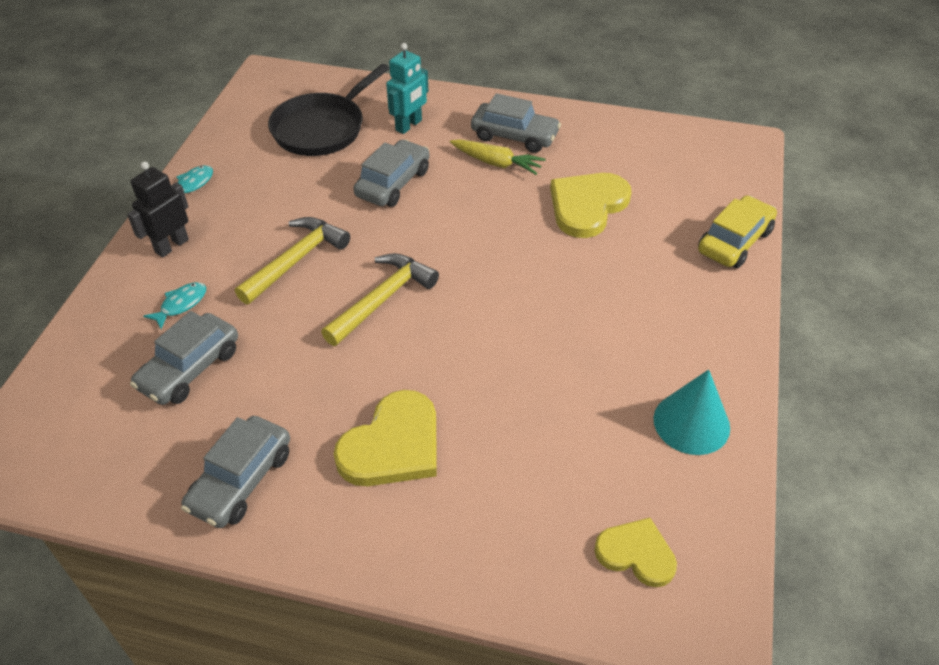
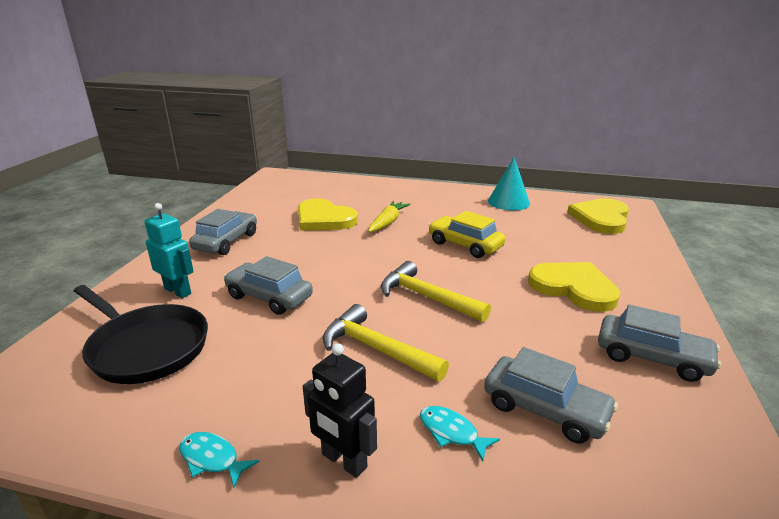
camera: 90 degrees left, 20 degrees down
yellow carrot [450,139,546,175] -> yellow carrot moved to [368,201,411,232]
yellow heart [594,518,677,587] -> yellow heart [567,198,629,234], size x1.59
yellow car [698,195,777,268] -> yellow car moved to [428,211,505,258]

